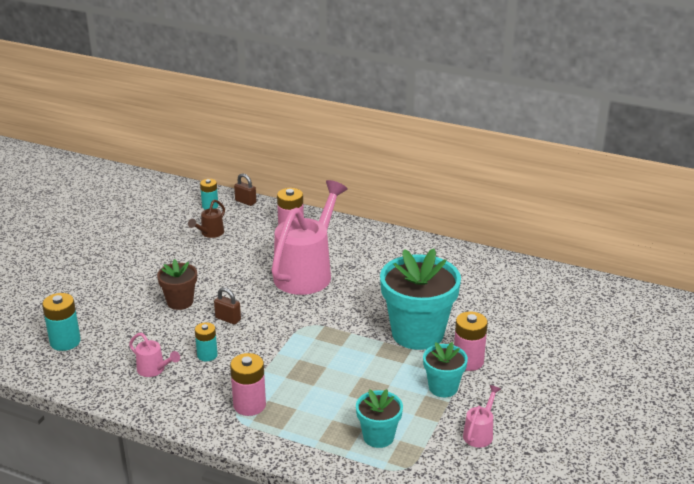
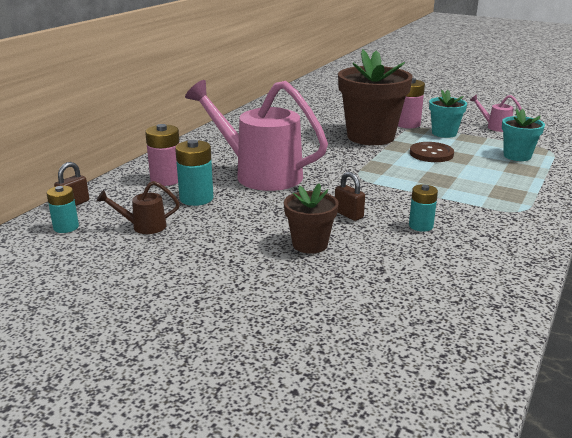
camera: 85 degrees left, 5 degrees down
turquoise battery [42,293,81,351] -> turquoise battery moved to [175,140,213,206]
pink watering can [129,332,180,377] -> none
brown watering can [188,200,225,238] -> brown watering can turned 135 degrees clockwise [96,181,180,234]
brown padlock [214,287,241,325] -> brown padlock turned 75 degrees counterclockwise [335,172,365,221]
pink battery [230,353,266,416] -> none
turquoise flower pot [380,249,461,350] -> brown flower pot [338,50,413,145]
none -> brown button [410,142,454,162]

